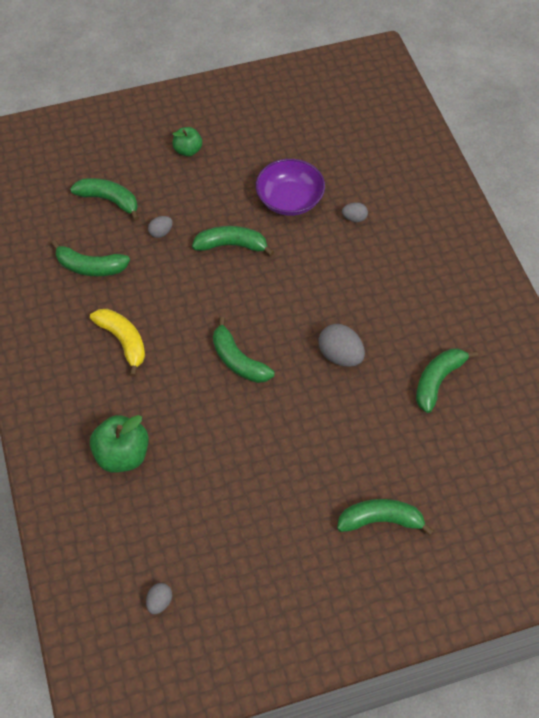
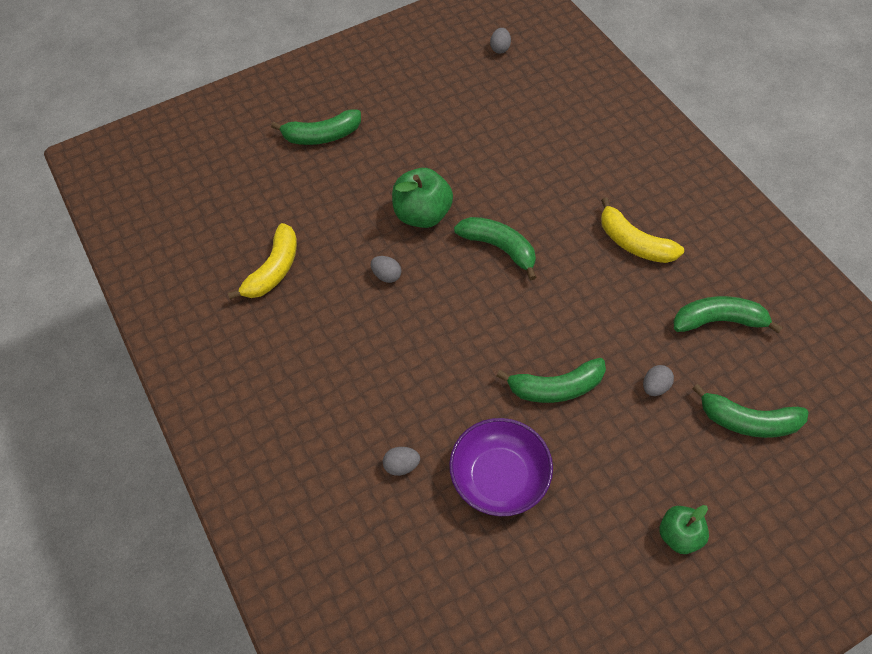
camera: 170 degrees right, 0 degrees up
green apple [90,415,149,472] -> green apple moved to [392,168,453,228]
grey egg [318,324,365,367] -> grey egg [371,256,401,283], size x0.56
green banana [416,349,478,413] -> yellow banana [228,223,297,300]

